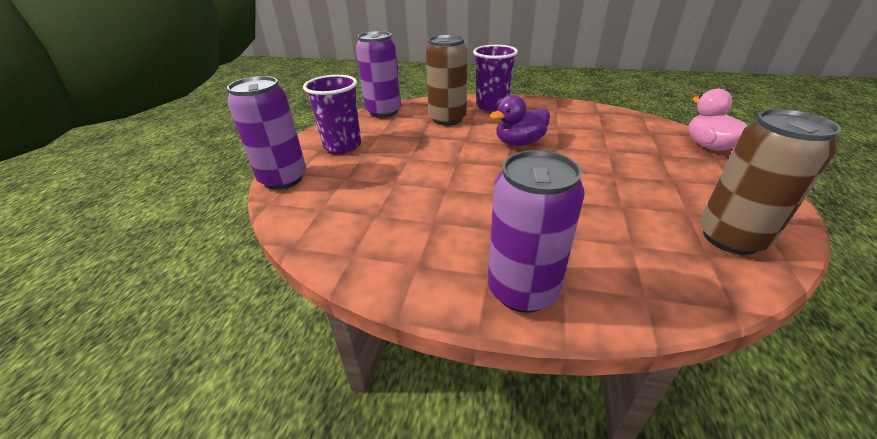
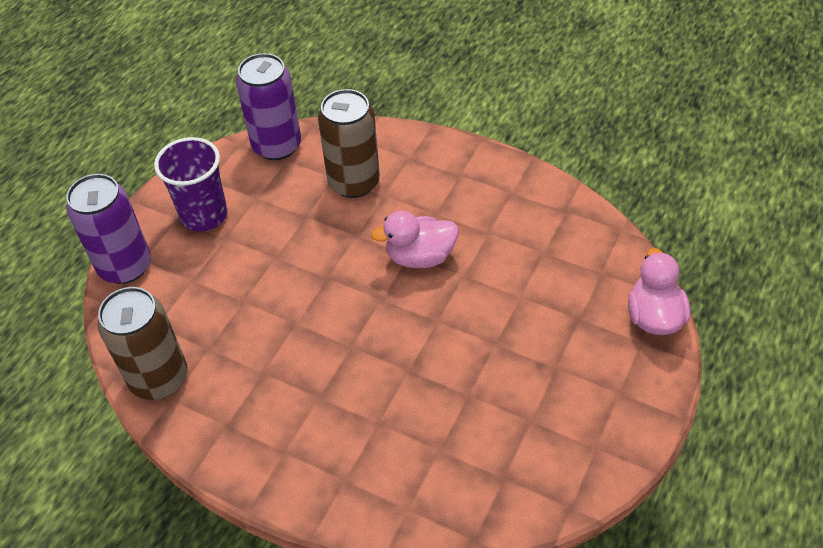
camera: 15 degrees right, 15 degrees up
purple cup [473,45,518,112] -> none
purple can [487,150,585,313] -> none
purple duck [490,95,550,146] -> pink duck [371,211,459,268]
brown can [699,109,841,255] -> brown can moved to [98,287,188,400]

